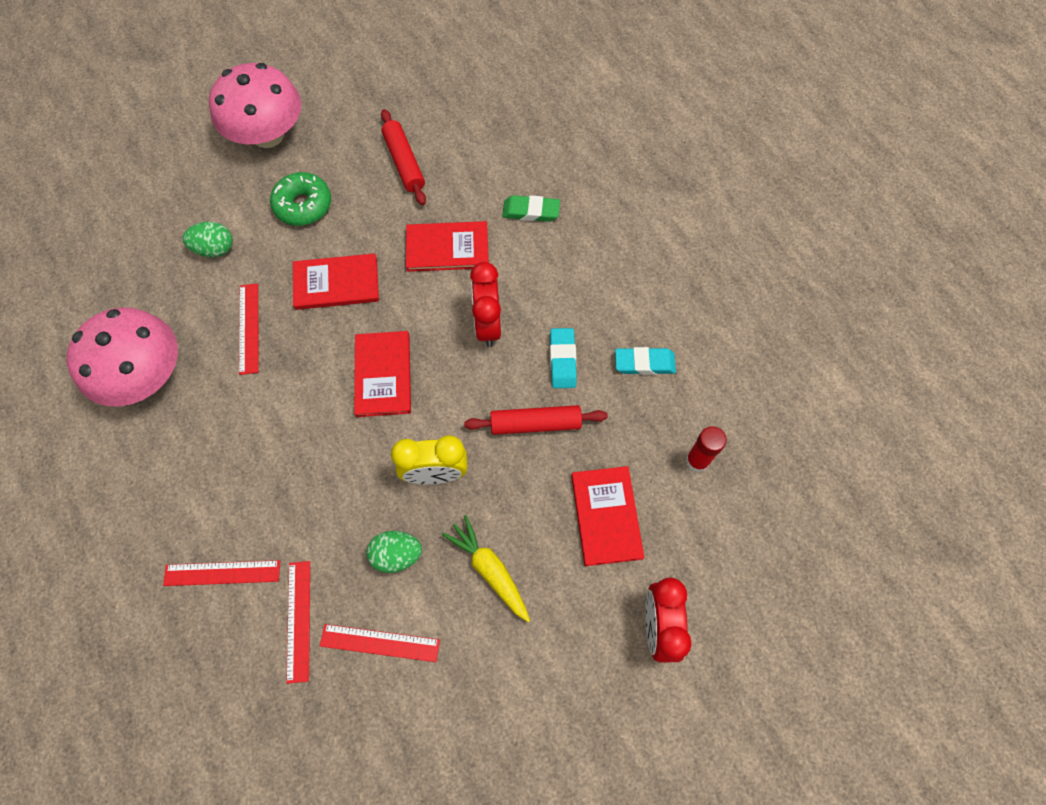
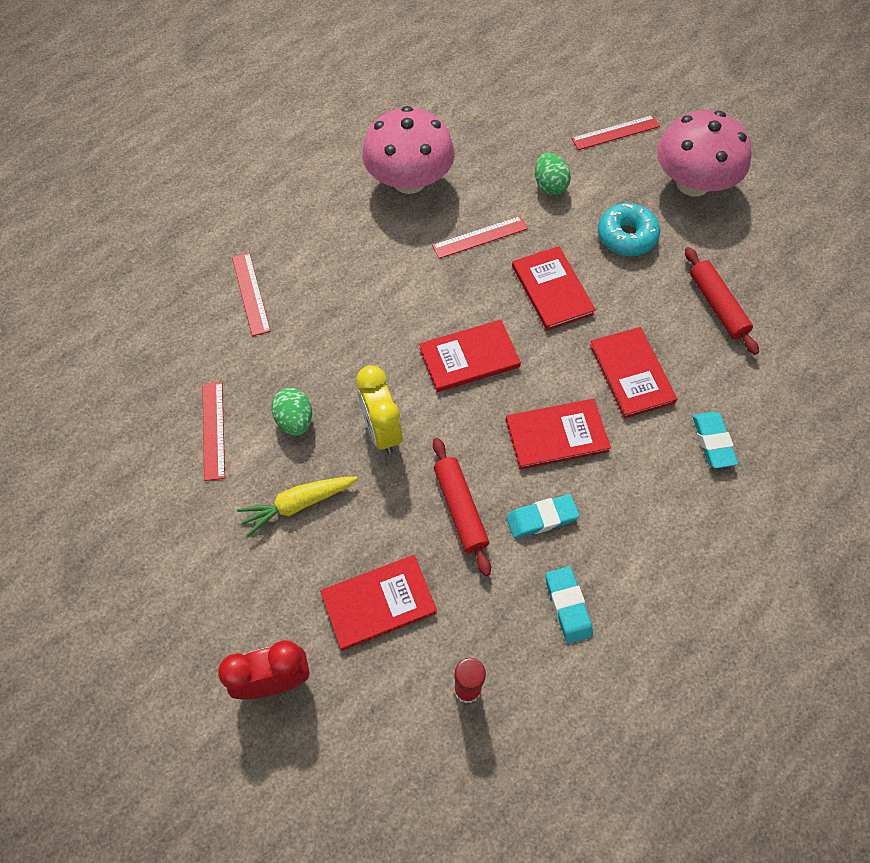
camera: 75 degrees right, 5 degrees down
green donut [270,172,331,226] -> turquoise donut [598,203,660,256]
red ruler [286,561,310,684] -> red ruler moved to [571,115,660,150]
red rolling pin [381,109,426,205] -> red rolling pin turned 75 degrees counterclockwise [685,247,759,355]
yellow carrot [442,515,530,622] -> yellow carrot turned 150 degrees counterclockwise [237,476,358,536]
red clock [470,262,501,347] -> red book [506,399,611,470]
green eraser [502,195,560,222] -> turquoise eraser [692,412,738,468]

